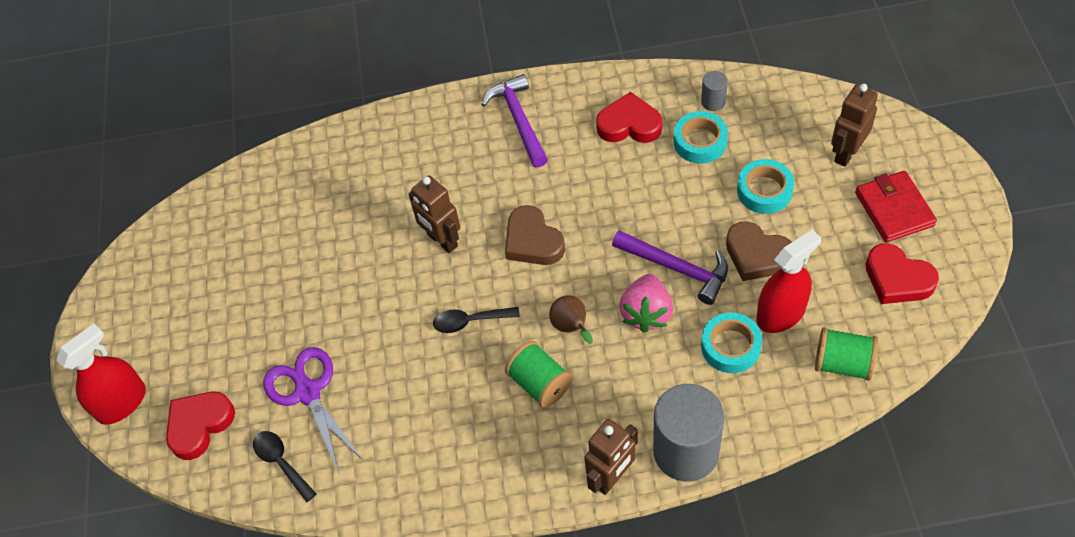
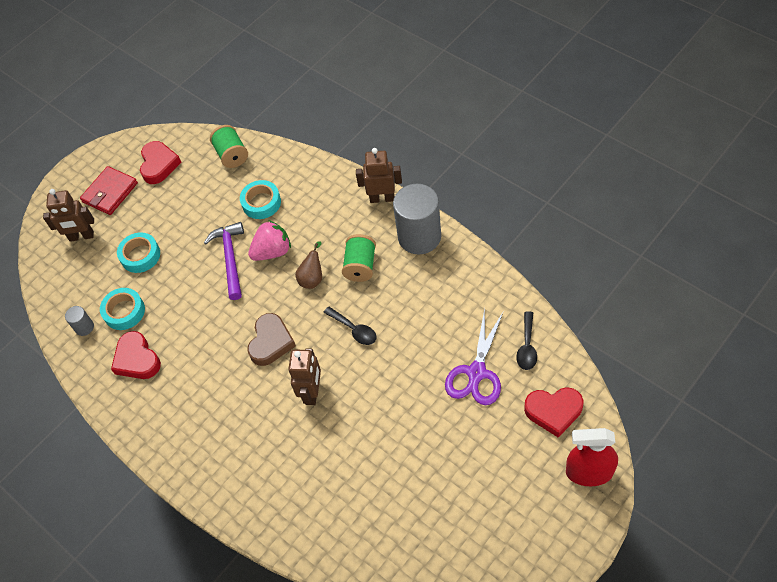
camera: 130 degrees left, 0 degrees up
purple hammer [481,74,548,167] -> none
grey cylinder [653,384,725,482] -> grey cylinder moved to [393,184,441,255]
brown heart [726,221,792,281] -> none
red spray bottle [757,229,821,333] -> none

